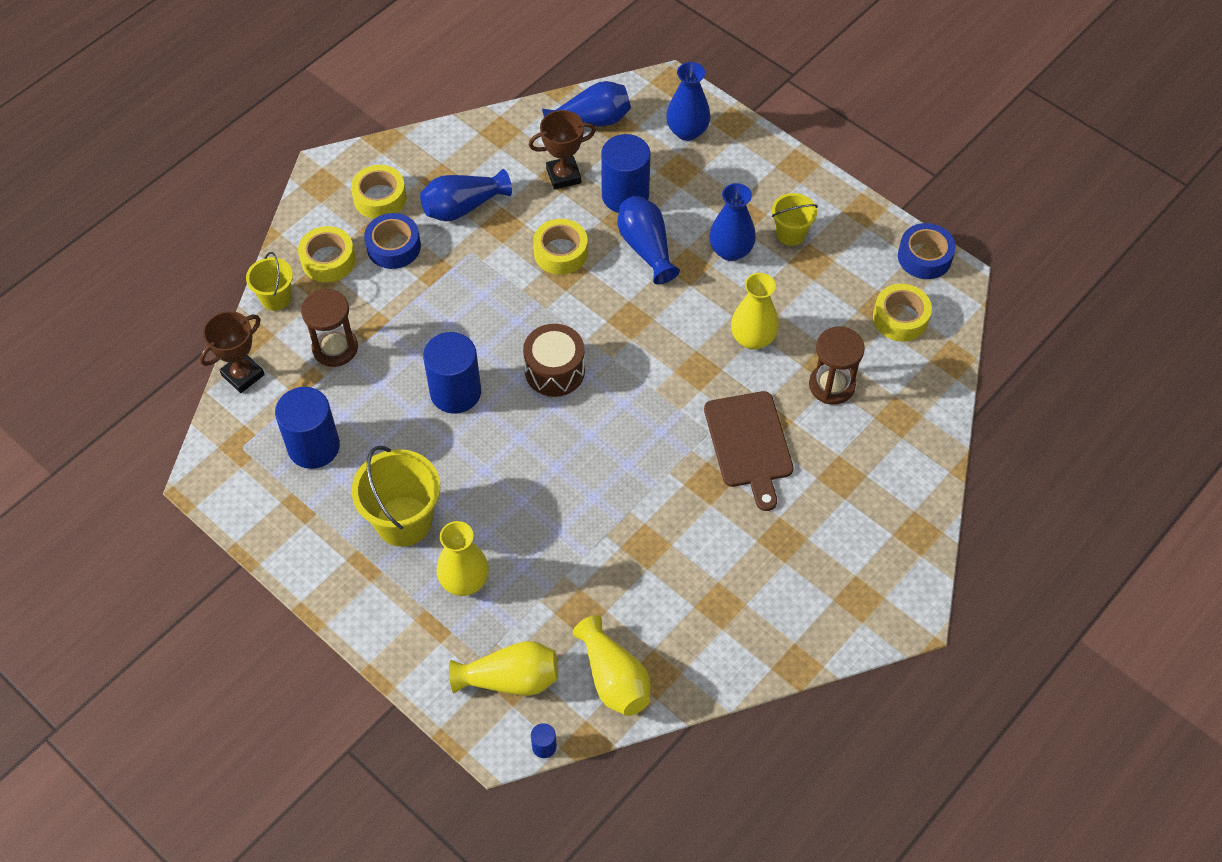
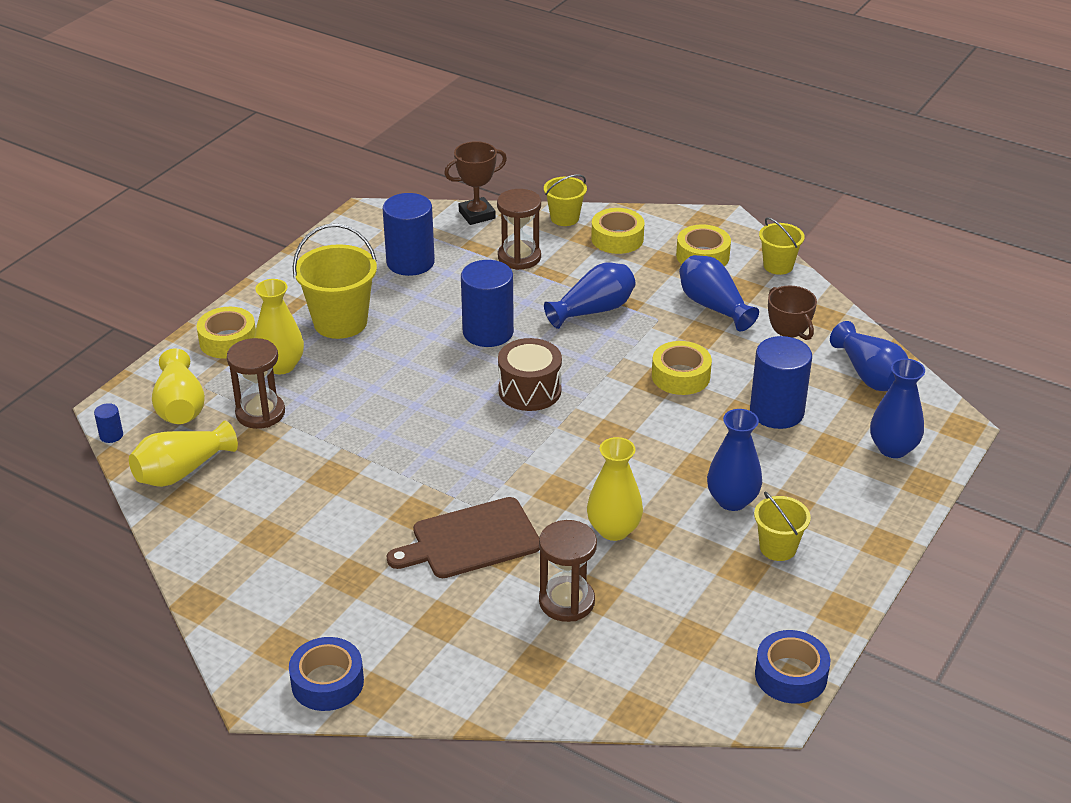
camera: 80 degrees right, 20 degrees down
brown trophy [200,311,265,393] -> brown trophy turned 60 degrees counterclockwise [444,141,507,225]
blue tape [364,213,421,269] -> blue tape moved to [289,637,364,711]
blue vase [617,196,680,284] -> blue vase moved to [544,263,635,329]
yellow tape [873,284,932,342] -> yellow tape moved to [197,307,256,359]
none -> brown hourglass [227,338,285,429]
none -> yellow bucket [759,217,805,275]

